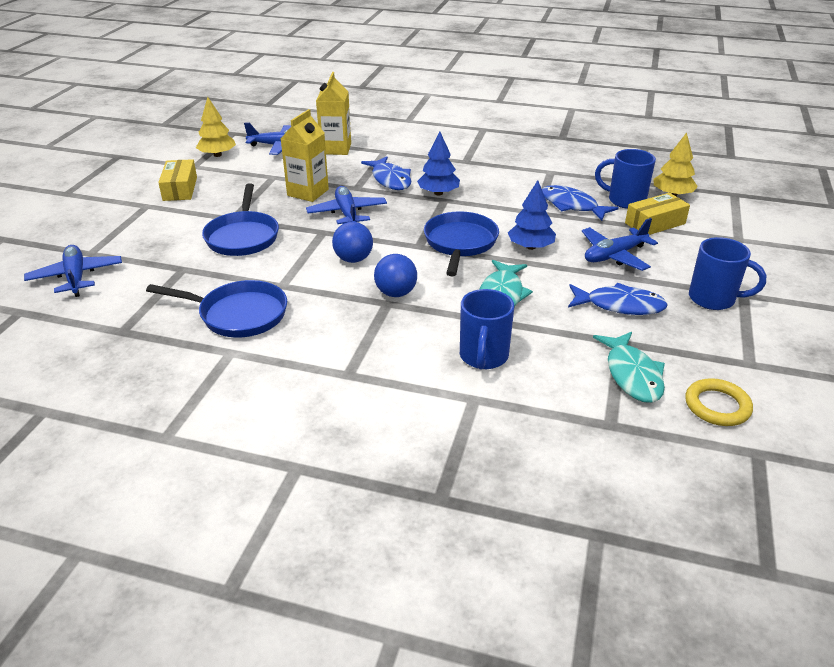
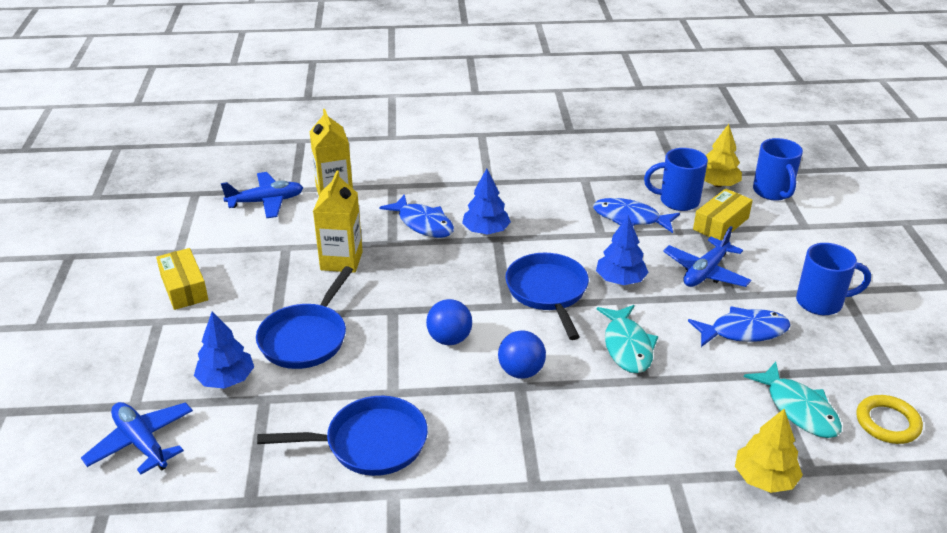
camera: 20 degrees left, 0 degrees up
yellow tree [196,97,236,157] -> yellow tree moved to [735,409,803,493]
blue pan [202,183,279,256] -> blue pan turned 45 degrees clockwise [256,266,353,369]
blue plane [306,186,387,224] -> none
blue mug [460,289,514,369] -> blue mug moved to [753,138,803,201]
none -> blue tree [194,312,254,389]

